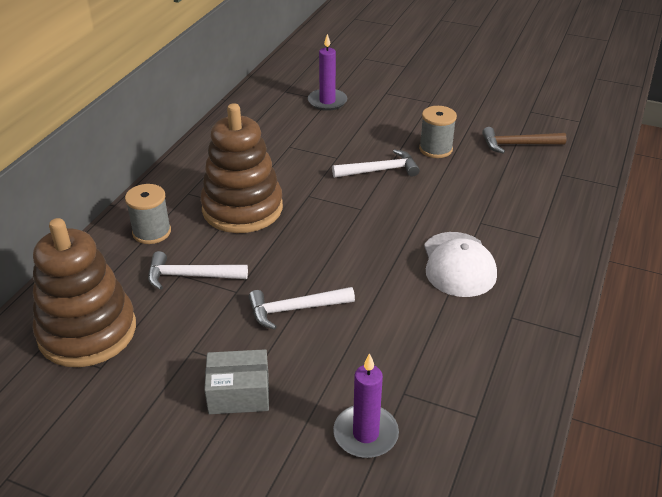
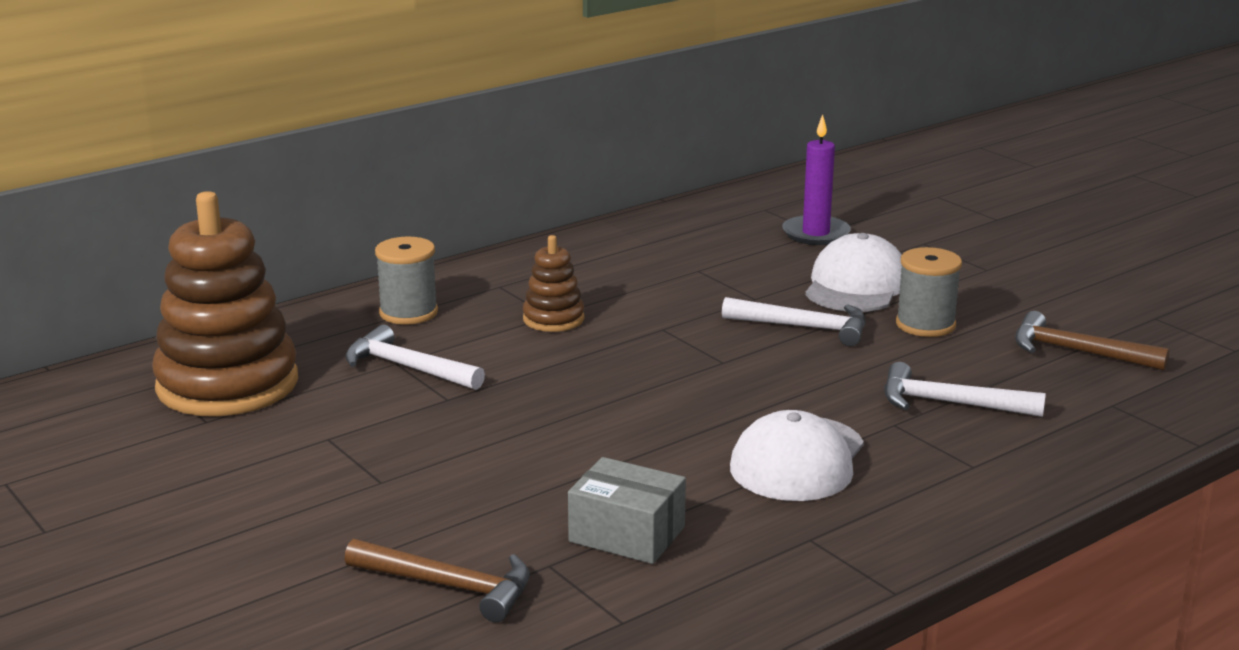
camera: 30 degrees right, 15 degrees down
brown stacking toy [200,103,283,233] -> brown stacking toy [523,235,584,332], size x0.48
grey box [204,349,269,414] -> grey box moved to [568,457,686,564]
white hammer [248,287,355,330] -> white hammer moved to [884,362,1046,417]
purple candle [333,353,399,458] -> brown hammer [344,539,530,622]
none -> white cap [805,233,902,312]

